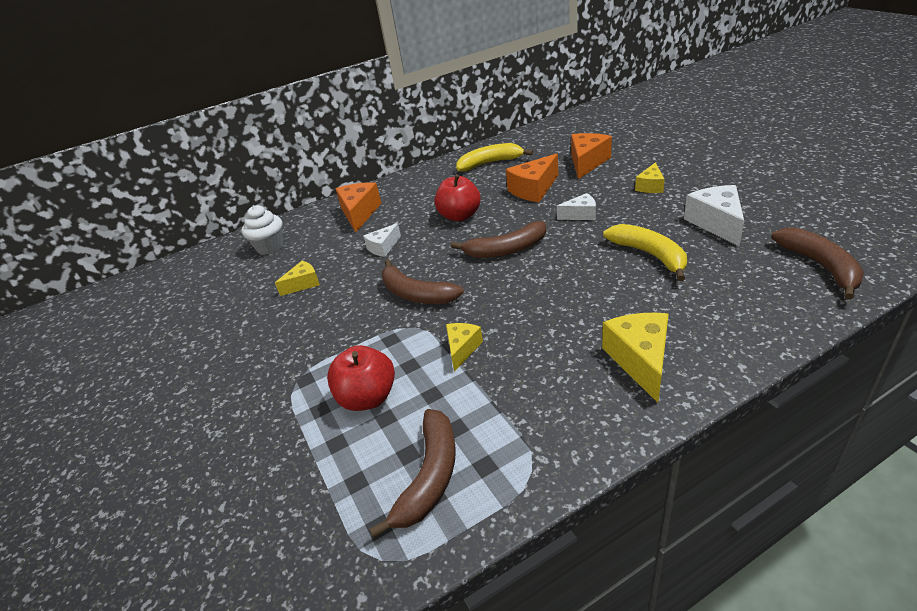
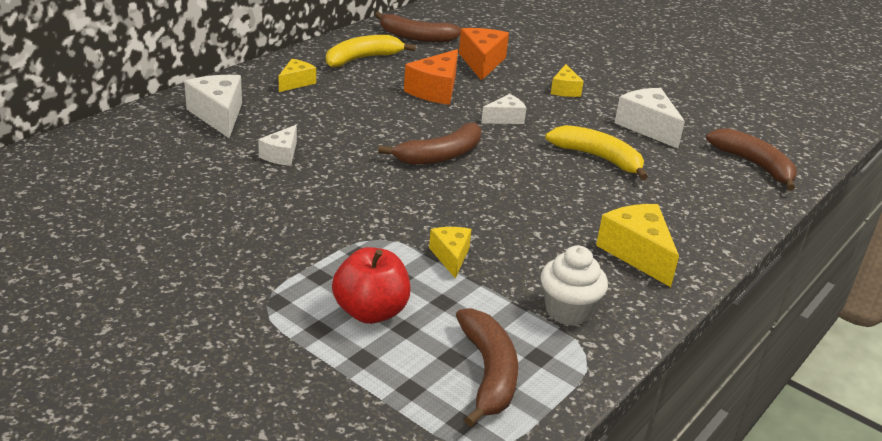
camera: 30 degrees left, 5 degrees down
white cupcake [242,205,284,255] -> white cupcake moved to [541,245,608,326]
yellow cheese [275,261,320,296] -> yellow cheese moved to [278,59,316,92]
orange cheese [336,182,381,232] -> white cheese [184,75,242,138]
brown banana [382,259,464,304] -> brown banana moved to [375,12,462,42]
red apple [434,174,481,221] -> none

